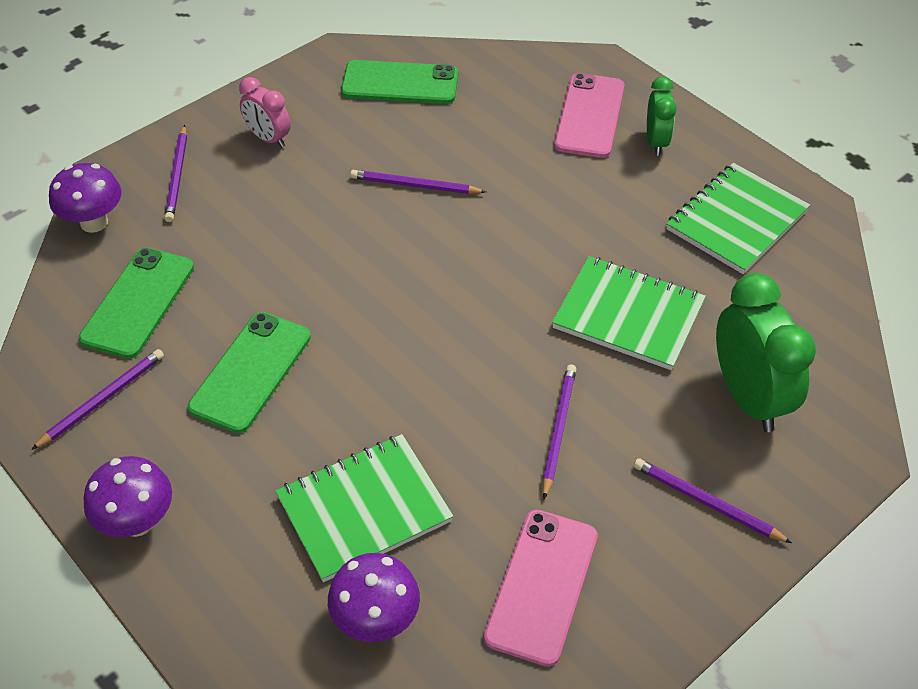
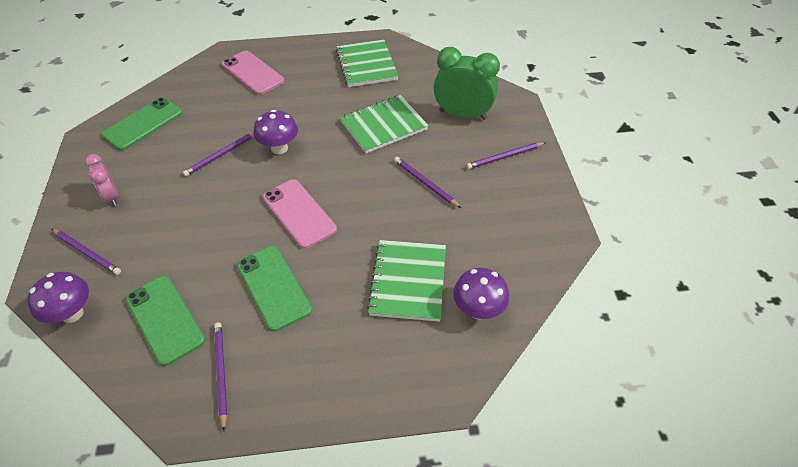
camera: 55 degrees left, 0 degrees up
purple mushroom [83,456,172,537] -> purple mushroom moved to [254,110,298,154]
pink clock [239,77,291,148] -> pink clock turned 75 degrees clockwise [85,154,119,206]
pink phone [484,510,598,667] -> pink phone moved to [262,179,337,249]
green clock [647,77,677,156] -> none

